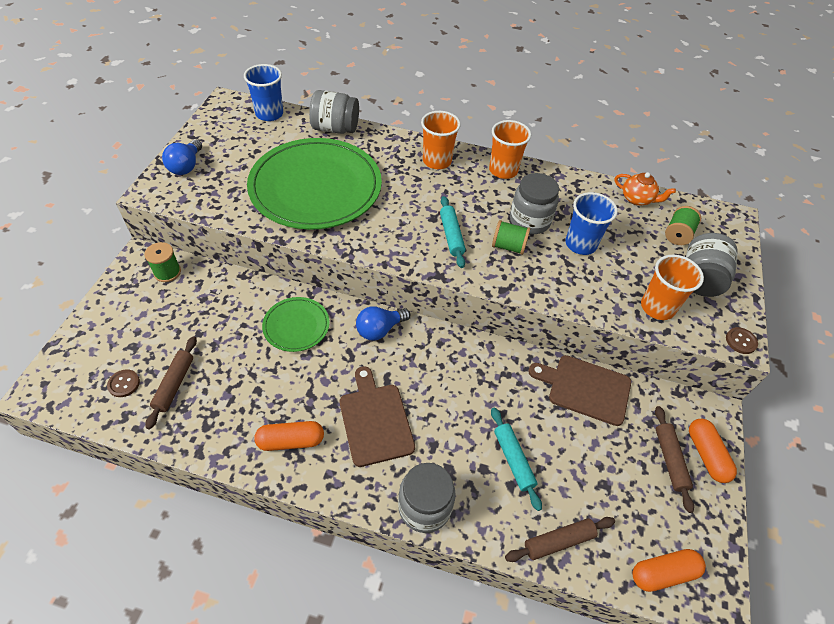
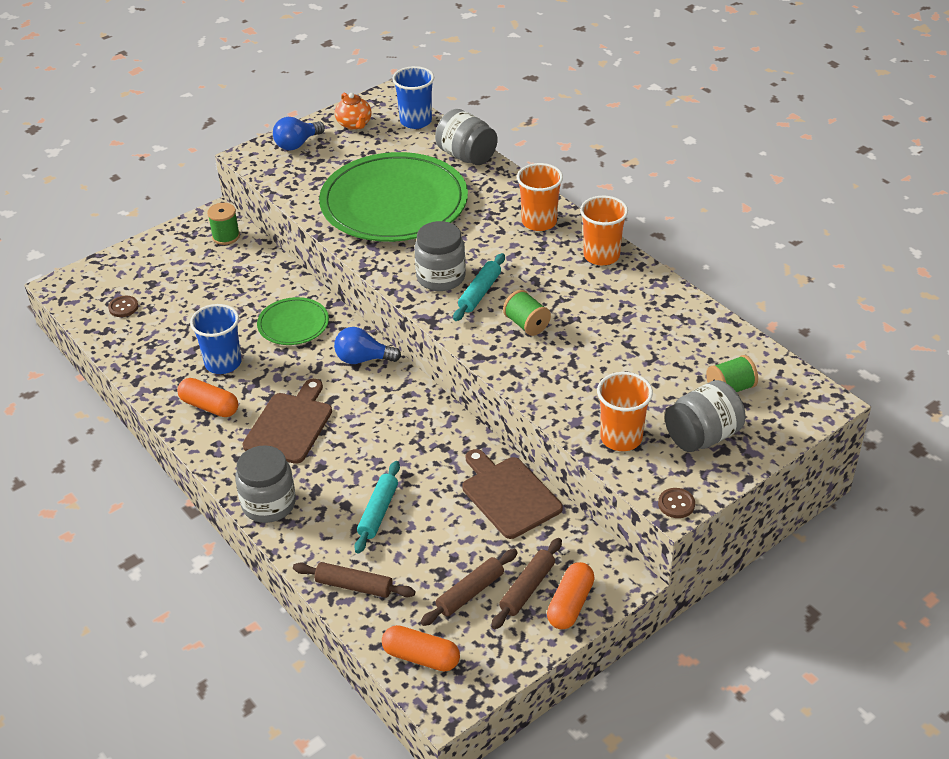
camera: 40 degrees right, 10 degrees down
brown rolling pin [145,336,197,429] -> brown rolling pin moved to [420,549,518,626]
grey jar [510,173,559,234] -> grey jar moved to [414,221,466,291]
blue cup [565,192,618,255] -> blue cup moved to [190,304,241,374]
orange teapot [615,172,676,206] -> orange teapot moved to [335,93,372,130]

